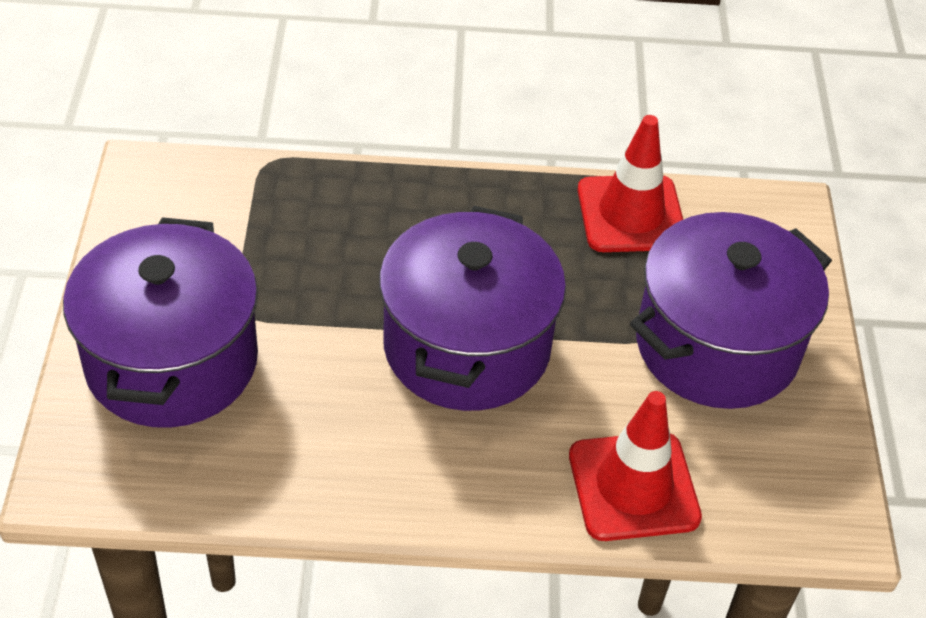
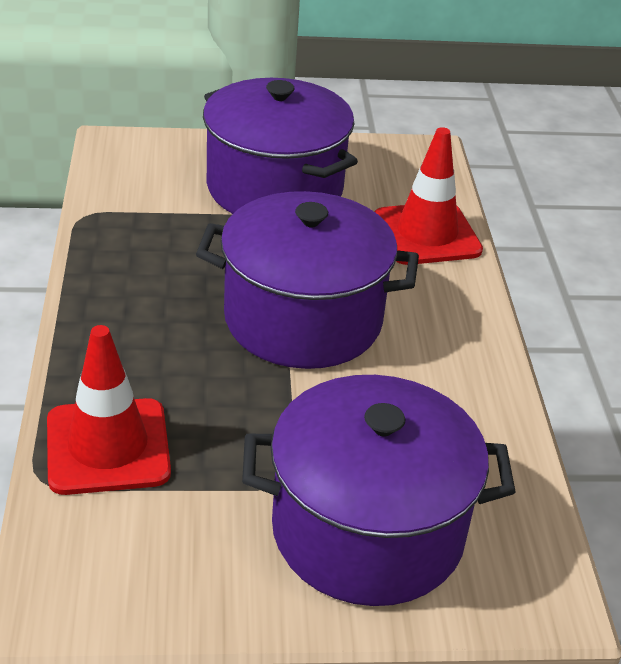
camera: 95 degrees left, 10 degrees down
red traffic cone [578,115,683,252] -> red traffic cone moved to [47,325,171,495]

